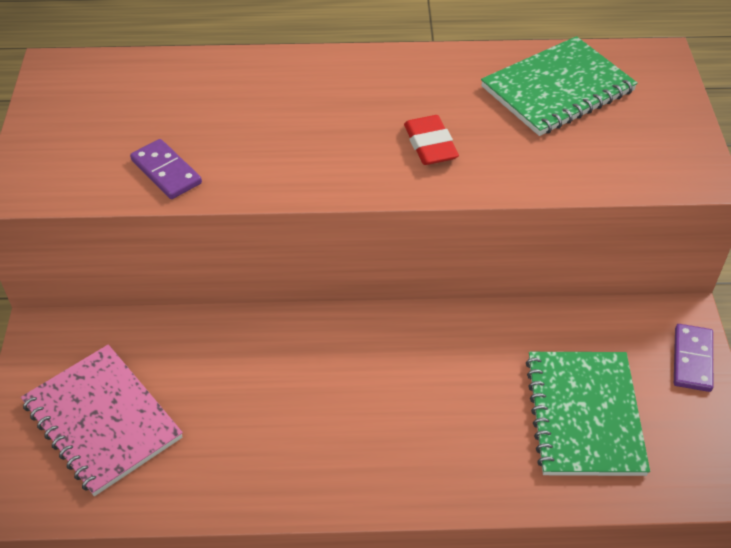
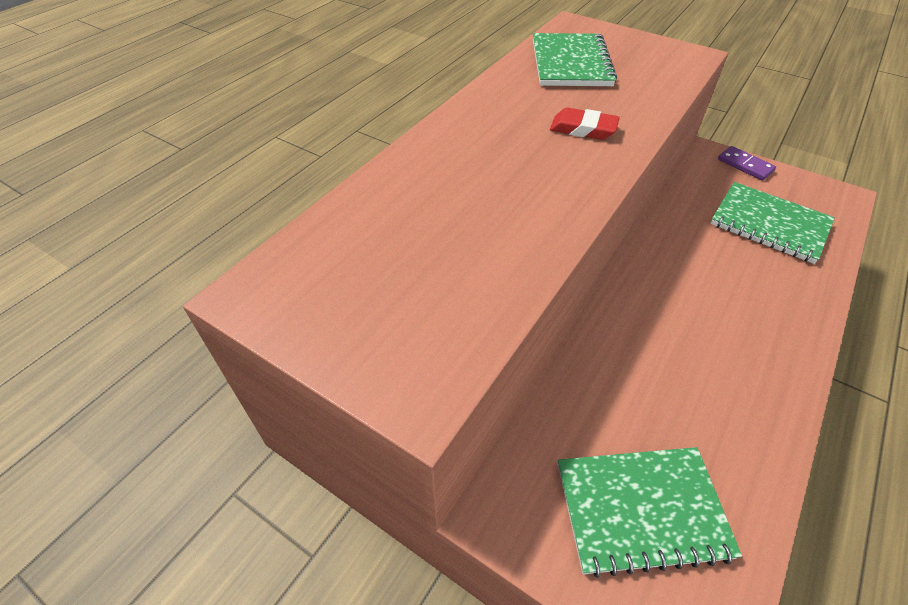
camera: 55 degrees left, 0 degrees up
pink notebook [21,344,183,496] -> green notebook [558,447,742,578]
purple domino [130,139,202,199] -> none

